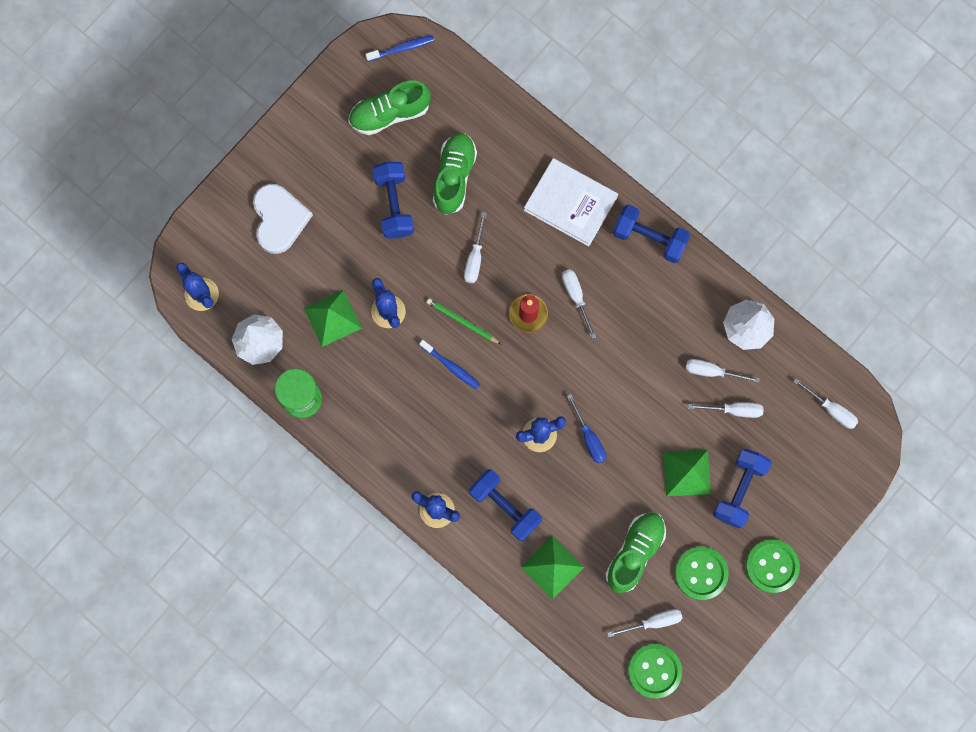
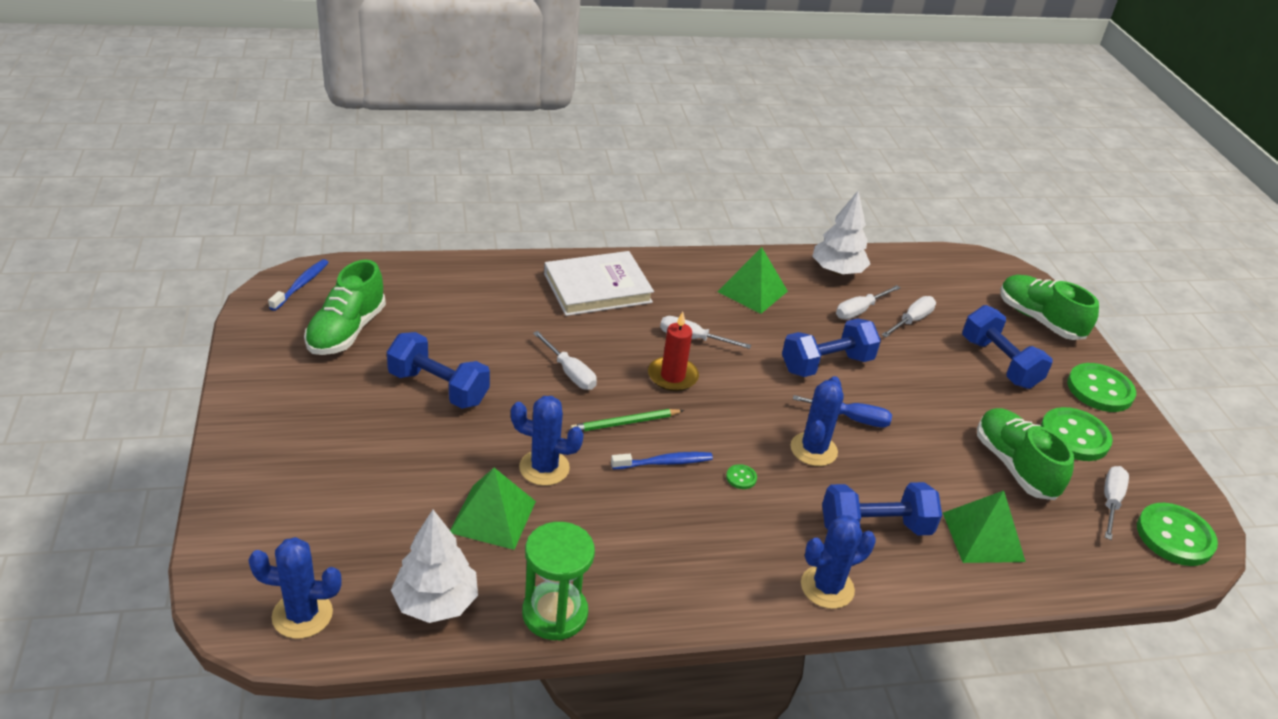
camera: 55 degrees left, 40 degrees down
white heart [253,184,313,254] -> none
green shoe [433,133,477,215] -> green shoe moved to [1000,275,1099,340]
blue dumbbell [613,204,691,263] -> blue dumbbell moved to [782,318,881,377]
green pyramid [663,450,711,496] -> green pyramid moved to [717,247,788,314]
white screwdriver [794,378,858,429] -> none
none -> green button [726,464,757,489]

